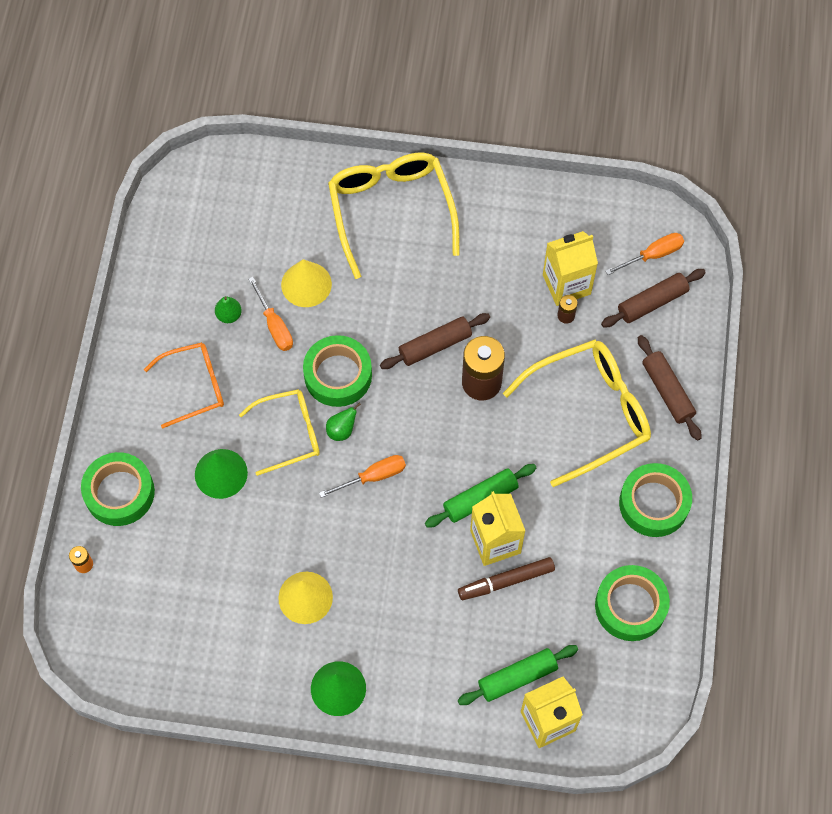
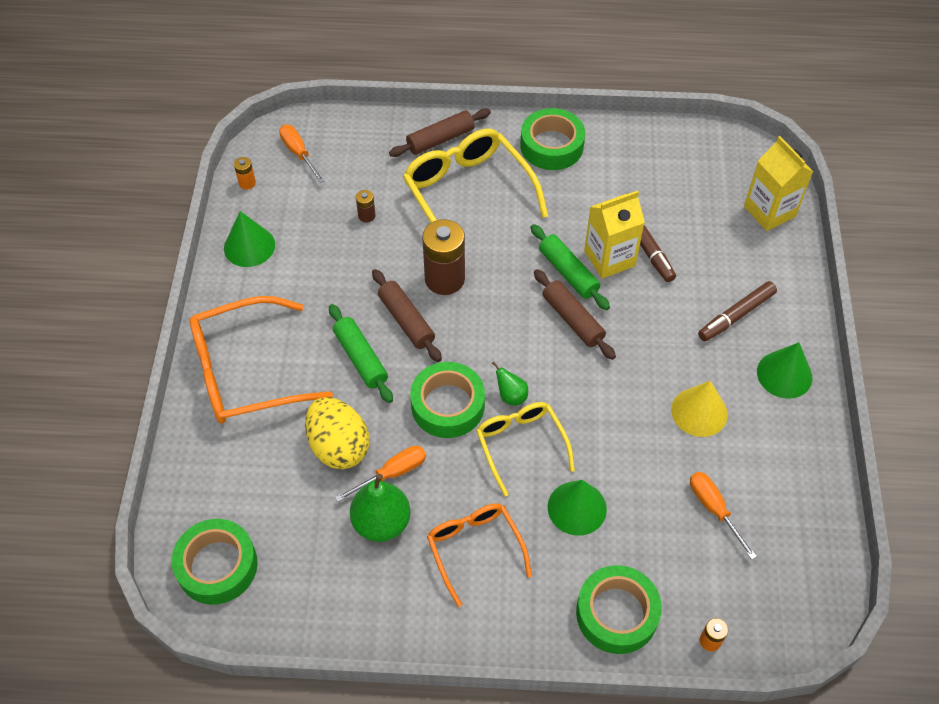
camera: 95 degrees left, 10 degrees down
green pear [215,296,242,323] -> green pear [350,474,410,542], size x1.91
yellow cone [281,259,332,307] -> yellow egg [305,397,369,469]
orange screwdriver [319,455,406,498] -> orange screwdriver moved to [690,472,757,560]
yellow glasses [328,153,460,279] -> orange glasses [190,296,333,423]
green rolling pin [458,645,578,705] -> green rolling pin moved to [329,304,393,403]
yellow carton [543,231,598,306] -> none
green tape [595,565,670,641] -> green tape moved to [172,519,258,605]
brown rolling pin [601,269,706,327] -> brown rolling pin moved to [534,269,616,360]
none -> green cone [224,211,275,267]
none -> orange battery [234,157,256,190]
none -> brown marker [698,281,777,341]

